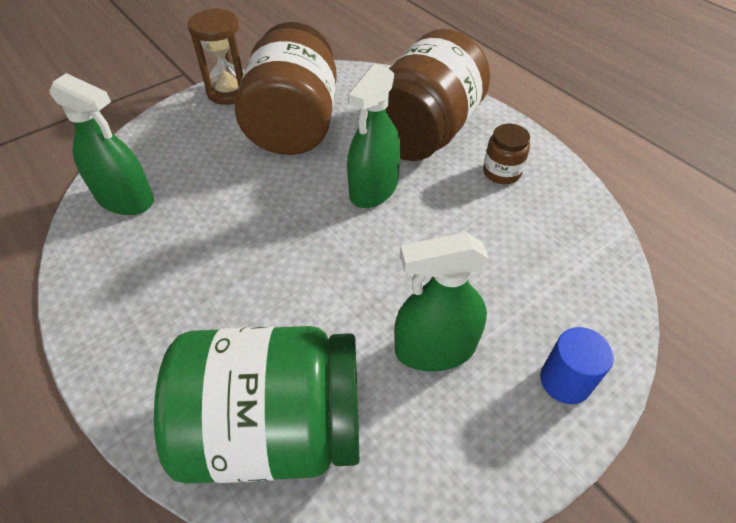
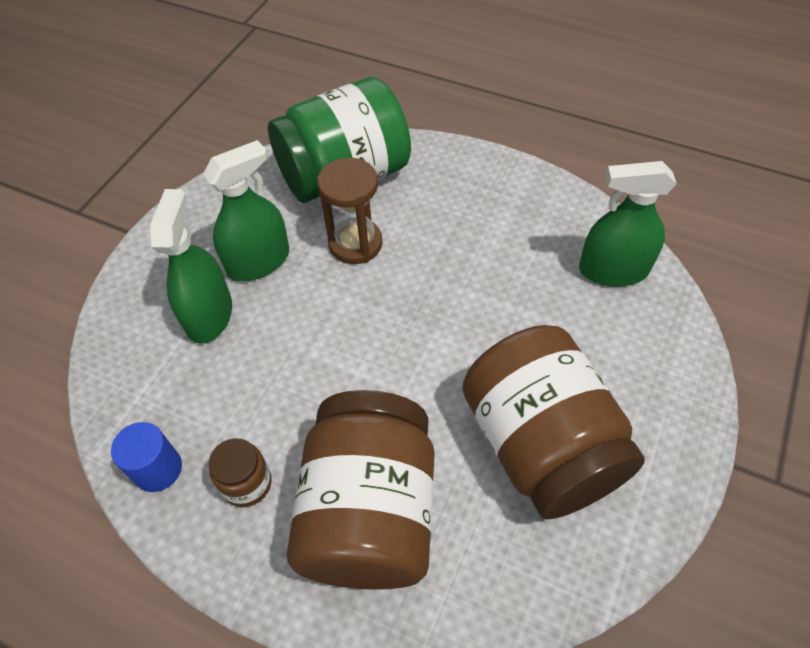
camera: 155 degrees right, 5 degrees up
brown hourglass [188,8,243,105] -> brown hourglass moved to [317,158,383,264]
green spray bottle [347,64,401,208] -> green spray bottle moved to [150,189,232,344]
blue cylinder [540,327,614,404] -> blue cylinder moved to [111,422,182,492]

